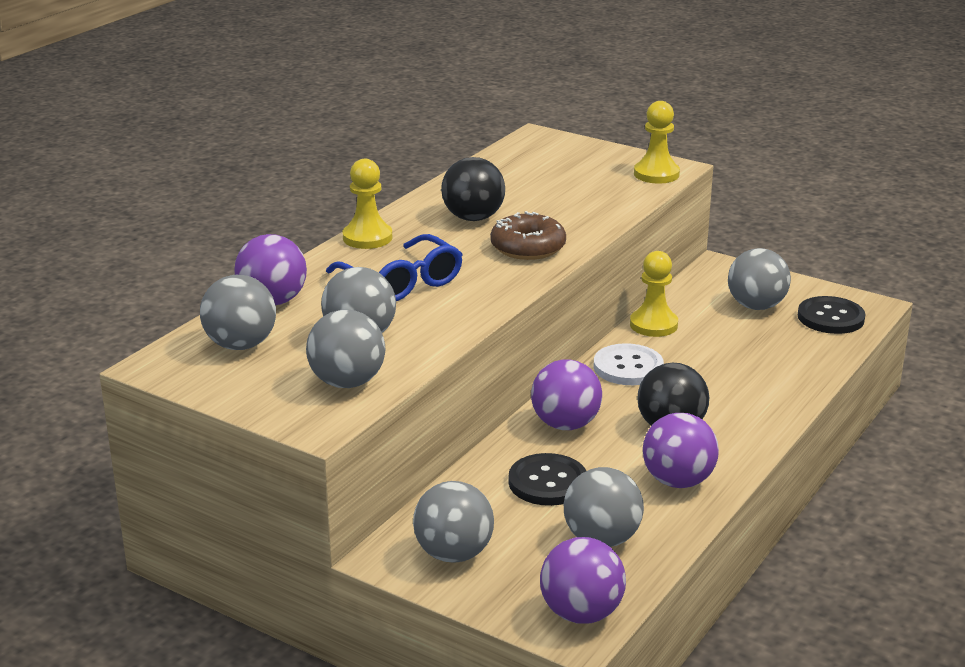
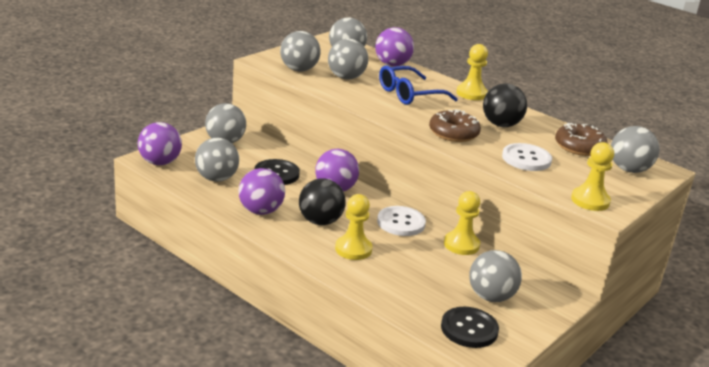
camera: 95 degrees right, 0 degrees up
none -> yellow pawn [335,194,372,260]
none -> white button [502,143,552,171]
none -> brown donut [555,123,607,156]
none -> grey ball [611,126,660,173]

